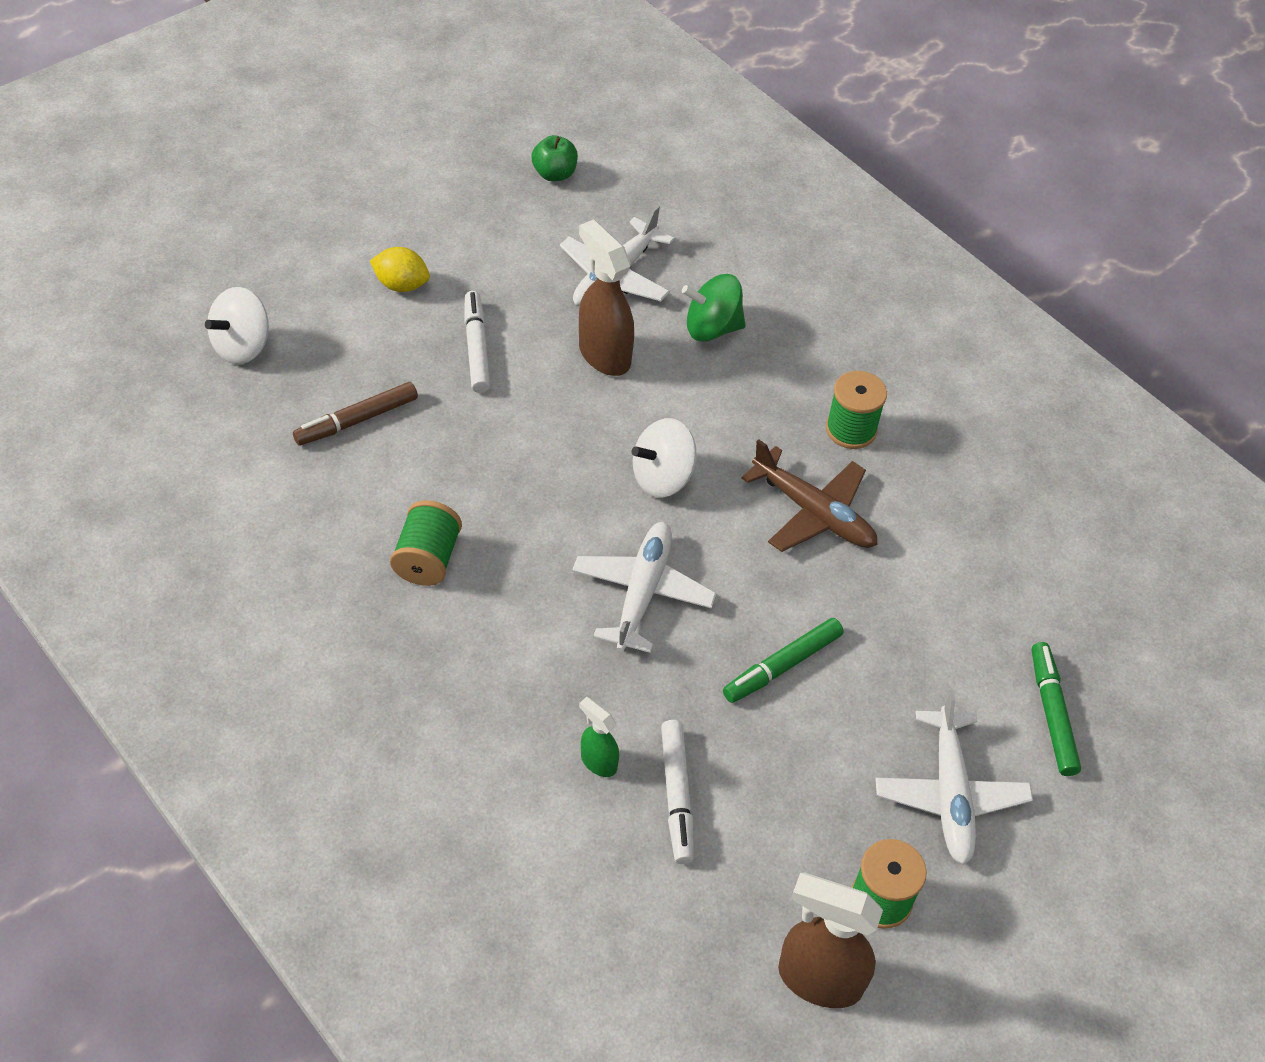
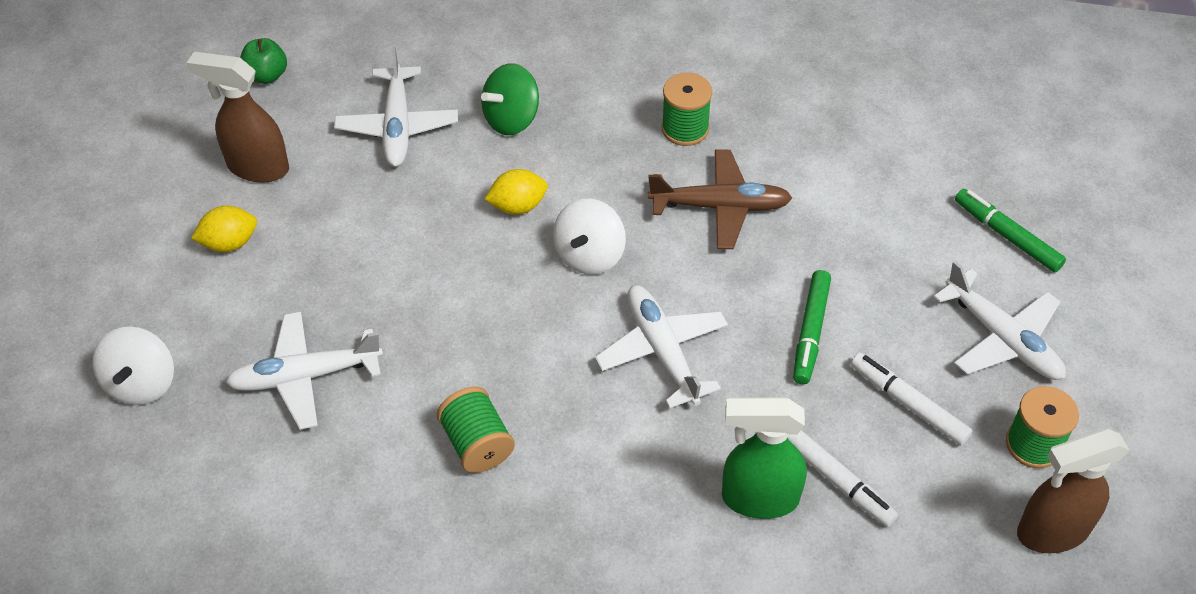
camera: 35 degrees left, 0 degrees up
brown marker [293,382,418,446] -> white plane [225,311,383,430]
white marker [464,291,490,393] -> white marker moved to [851,353,973,446]
brown spray bottle [579,219,634,376] -> brown spray bottle moved to [187,52,289,183]
green spray bottle [579,697,619,777] -> green spray bottle [722,397,807,519], size x1.89
none -> yellow lemon [484,169,548,215]

